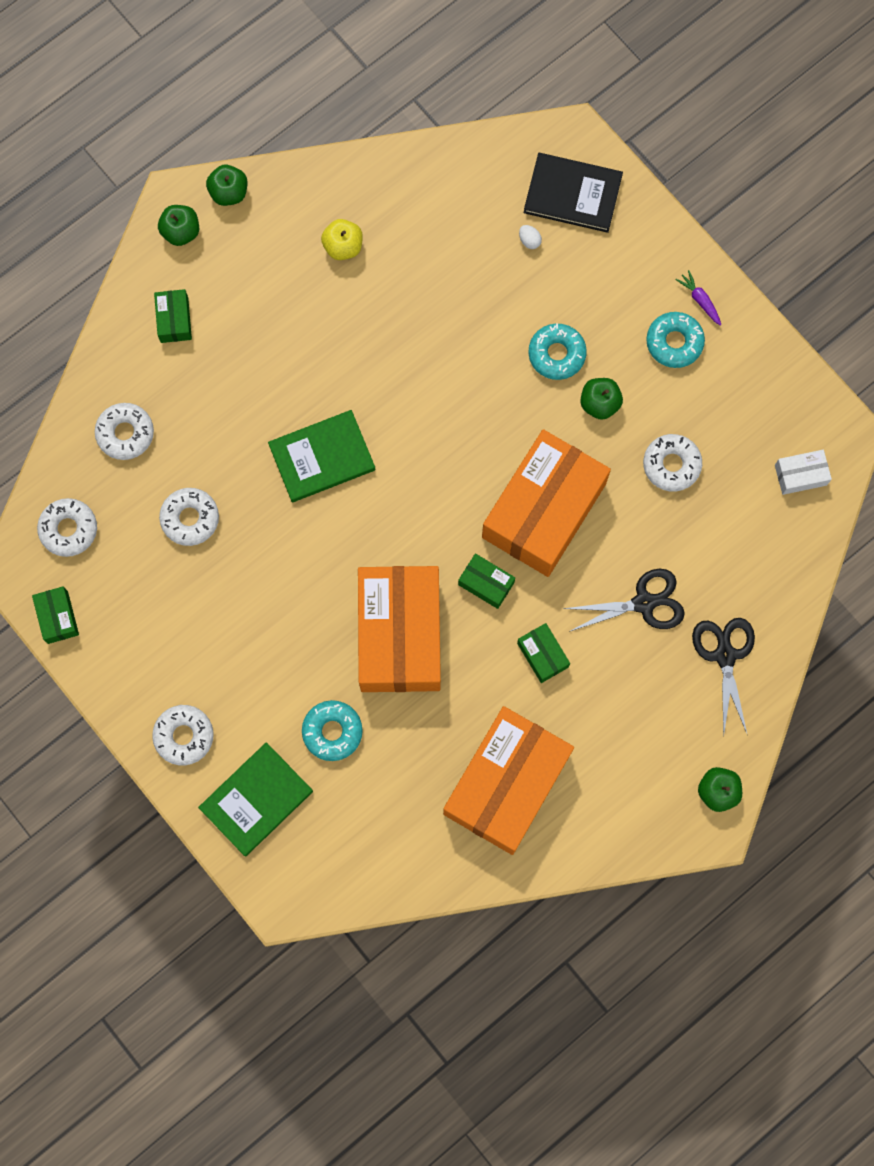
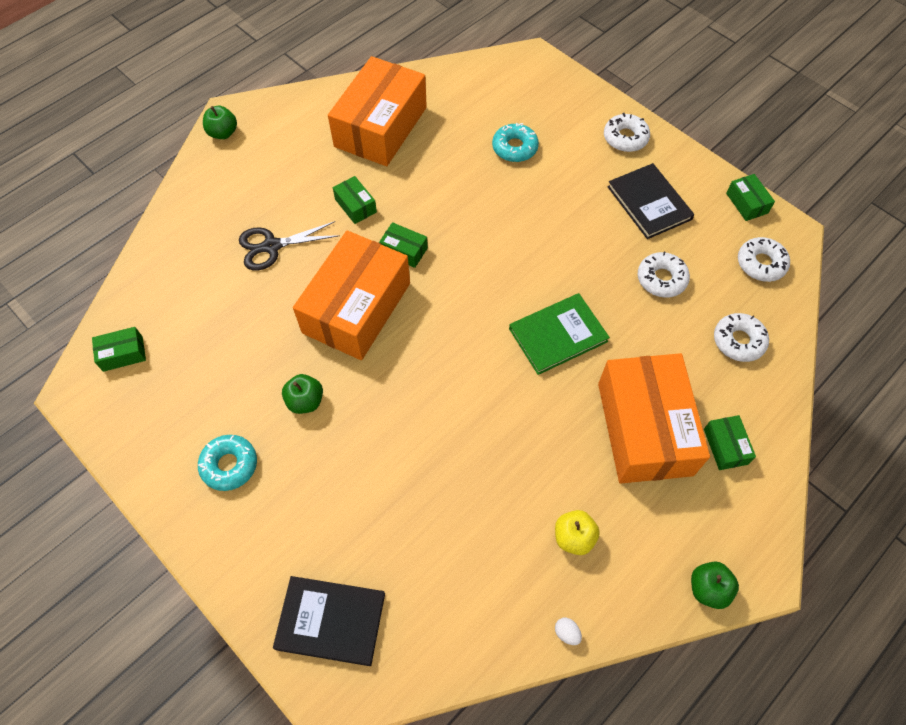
camera: 175 degrees right, 15 degrees down
green apple [158,205,199,246] -> none
green book [198,742,313,857] -> none
orange box [358,566,441,692] -> orange box moved to [598,353,710,484]
white egg [519,225,542,249] -> white egg moved to [555,618,582,645]
turquoise donut [528,324,587,380] -> none
white donut [643,434,702,492] -> none
purple carrot [676,270,721,326] -> none
black scissors [692,618,755,736] -> none
white box [775,450,832,495] -> green box [92,327,146,372]
none -> black book [607,163,694,239]

